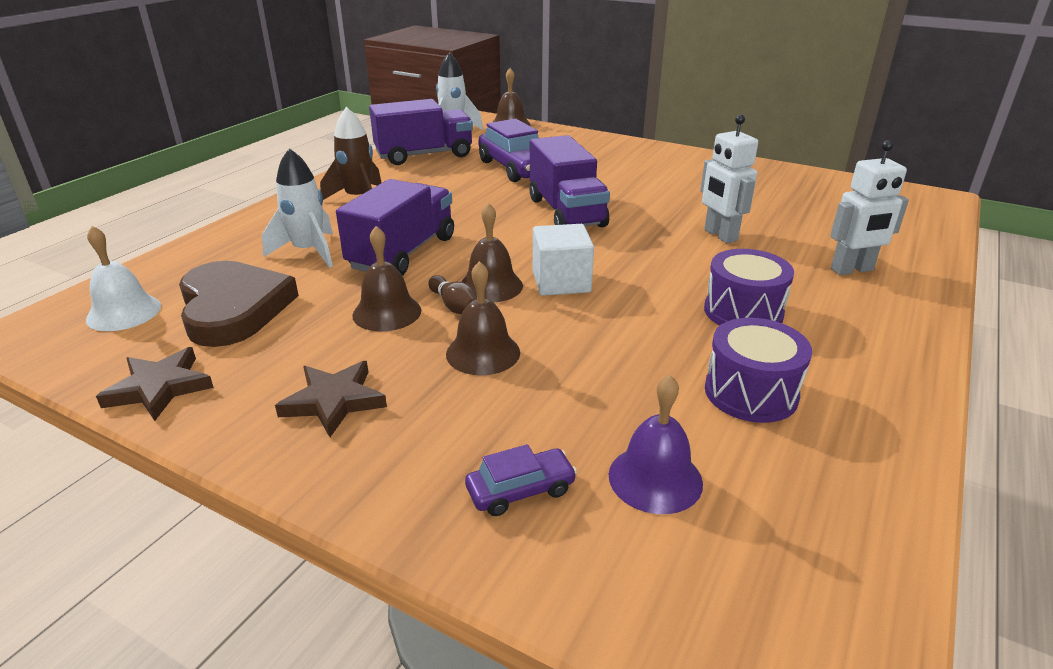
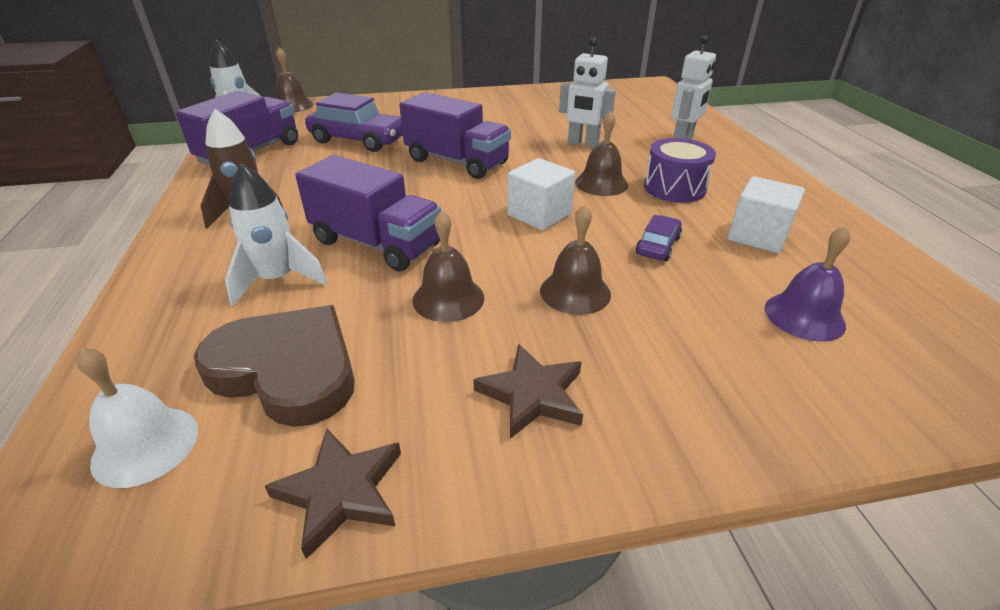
camera: 40 degrees left, 5 degrees up
purple truck [336,179,454,276] -> purple truck turned 135 degrees clockwise [295,155,441,272]
brown bowling pin [428,275,477,314] -> none
brown bell [461,203,523,303] -> brown bell moved to [575,111,628,196]
purple car [465,444,577,516] -> purple car moved to [636,215,682,261]
purple drum [705,318,812,423] -> white cube [728,176,805,253]

